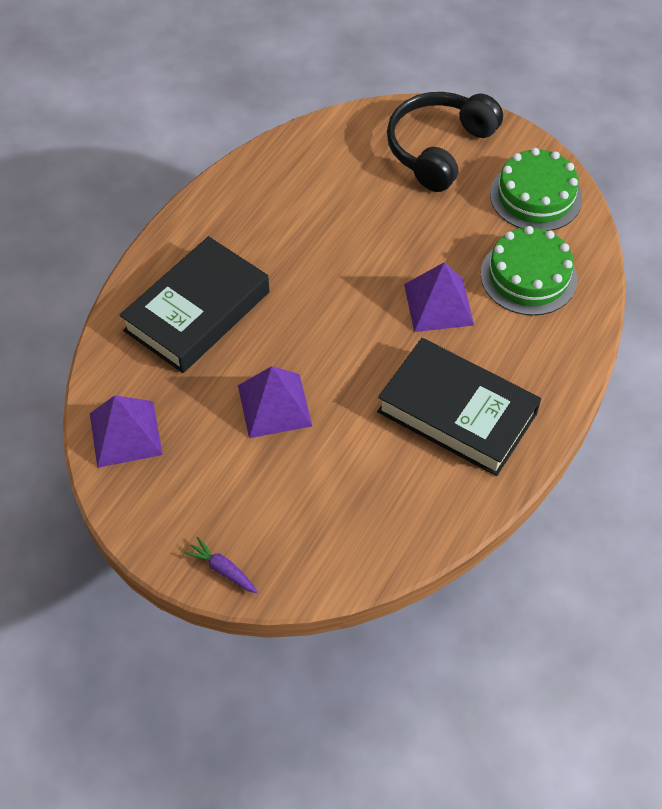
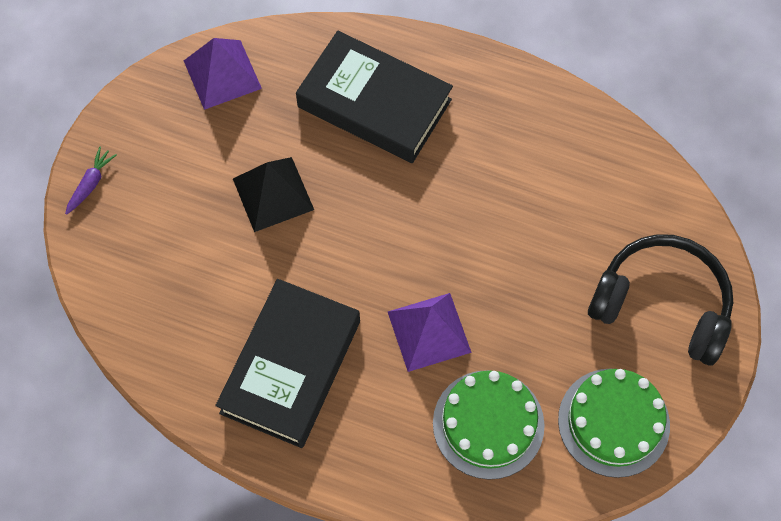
camera: 80 degrees right, 10 degrees up
purple pyramid [238,366,312,438] -> black pyramid [233,157,314,232]

